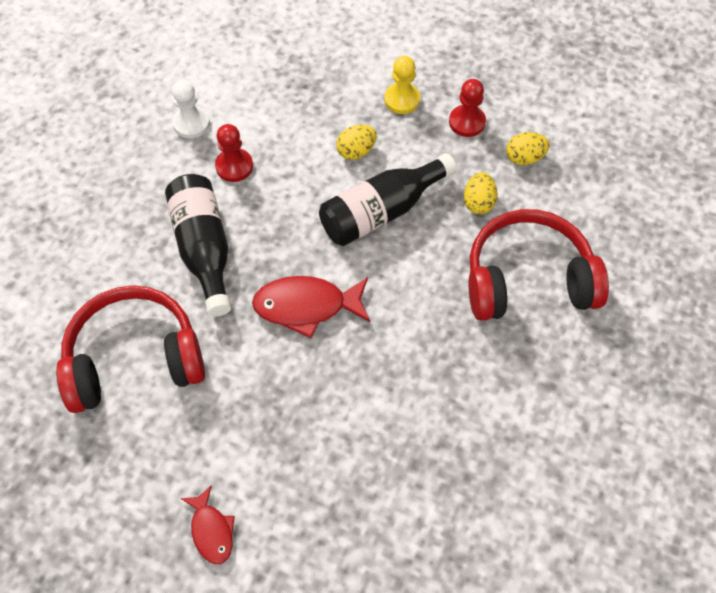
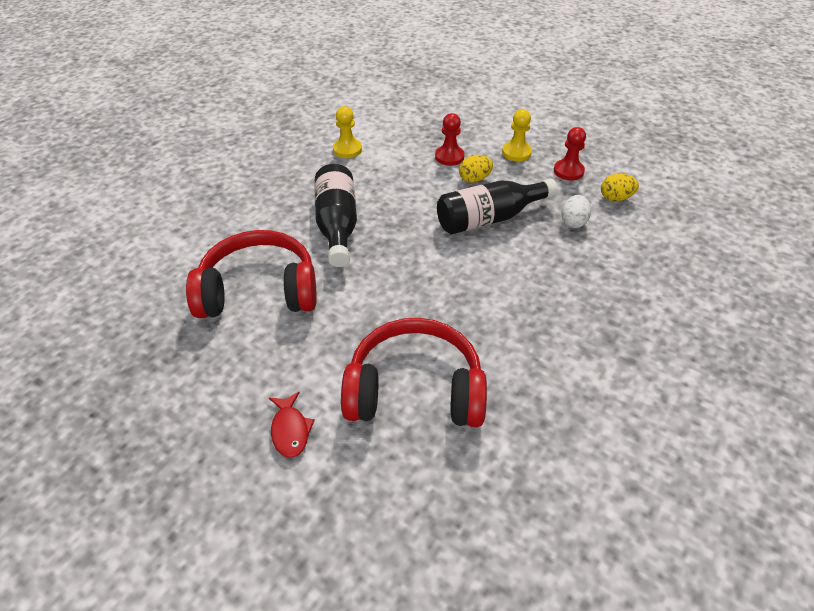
camera: 10 degrees right, 15 degrees down
white pawn [172,80,210,138] -> yellow pawn [333,106,362,158]
red pawn [215,124,253,182] -> red pawn moved to [435,113,465,166]
red fish [252,276,370,339] -> none
yellow egg [464,172,497,214] -> white egg [561,195,591,228]
red headphones [468,209,609,321] -> red headphones moved to [341,318,487,427]

